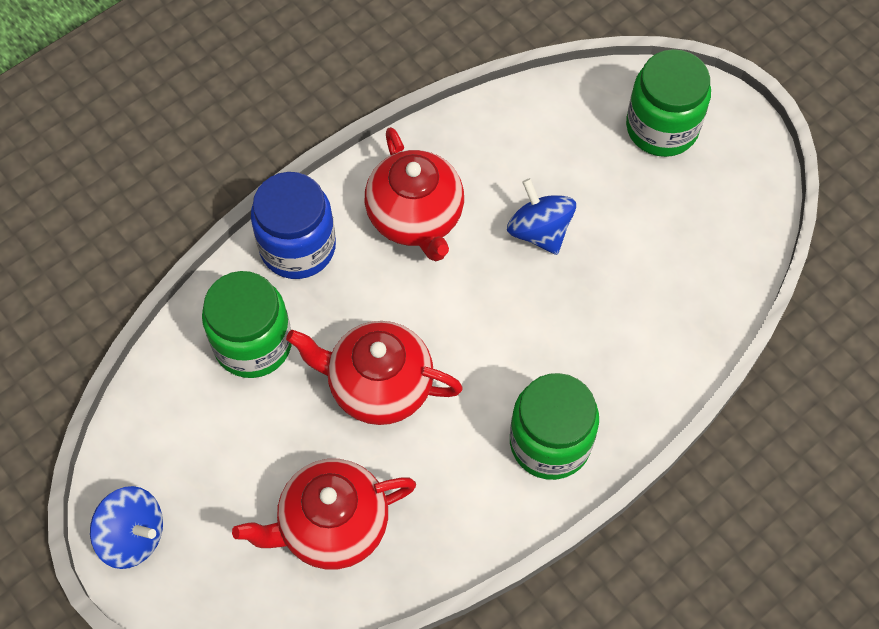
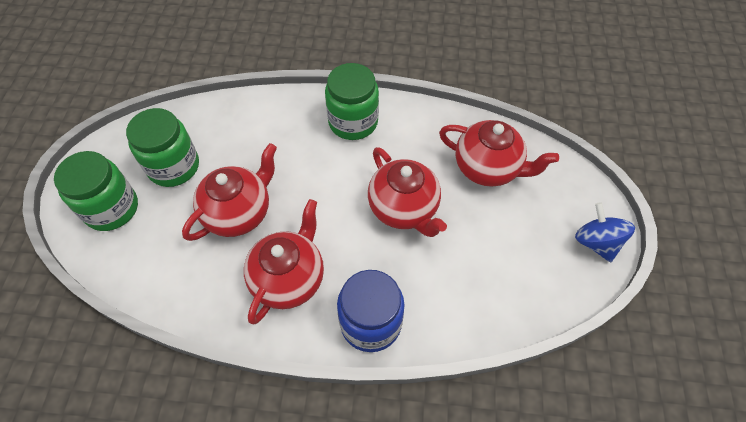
camera: 135 degrees left, 5 degrees down
green jar [202,271,292,378] -> green jar moved to [126,108,199,187]
blue spinning top [507,178,576,255] -> red teapot [182,143,277,241]

